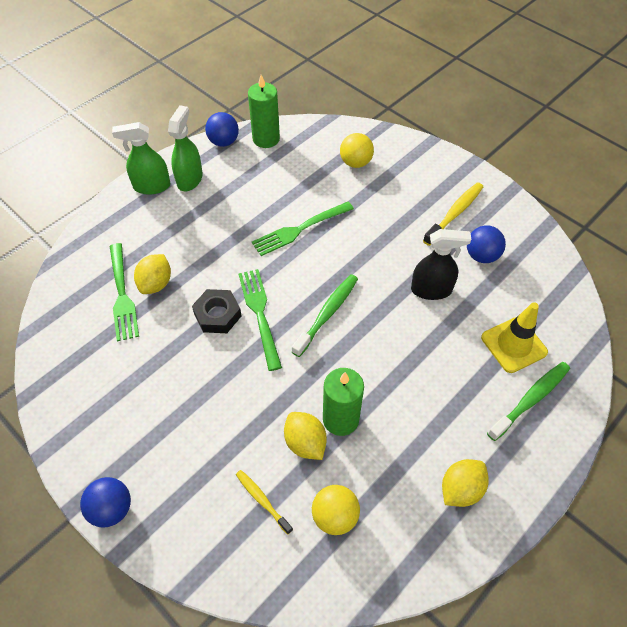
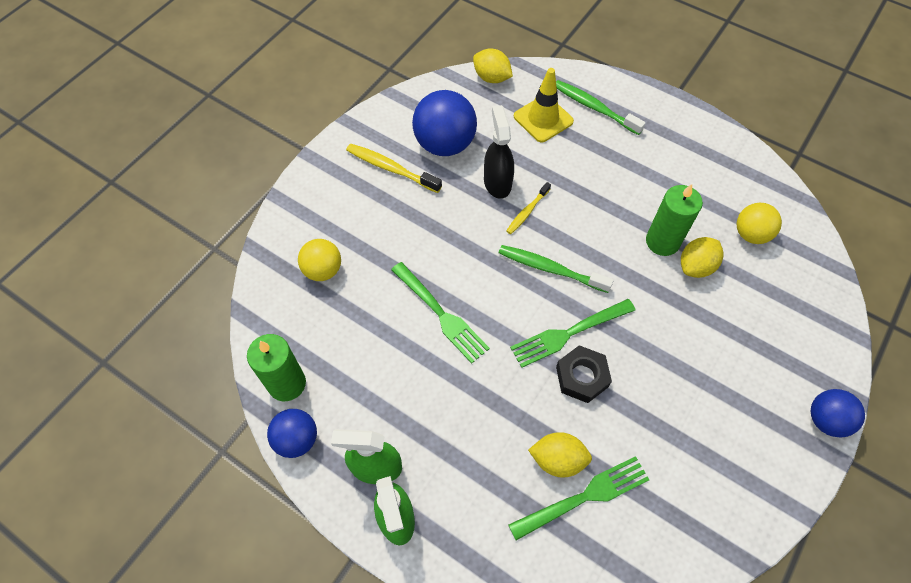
camera: 100 degrees left, 5 degrees up
yellow toothbrush [236,470,293,535] -> yellow toothbrush moved to [506,182,551,234]
yellow lemon [442,459,489,507] -> yellow lemon moved to [473,48,513,83]
blue ball [467,225,506,263] -> blue ball [412,90,477,156], size x1.66

